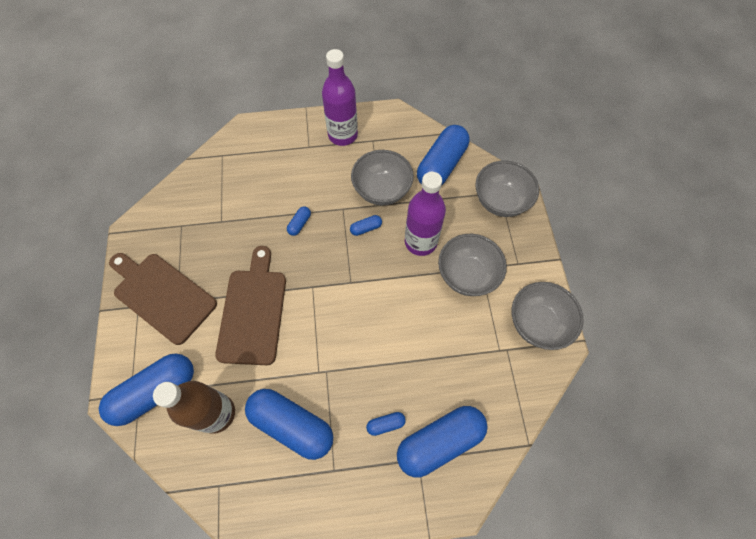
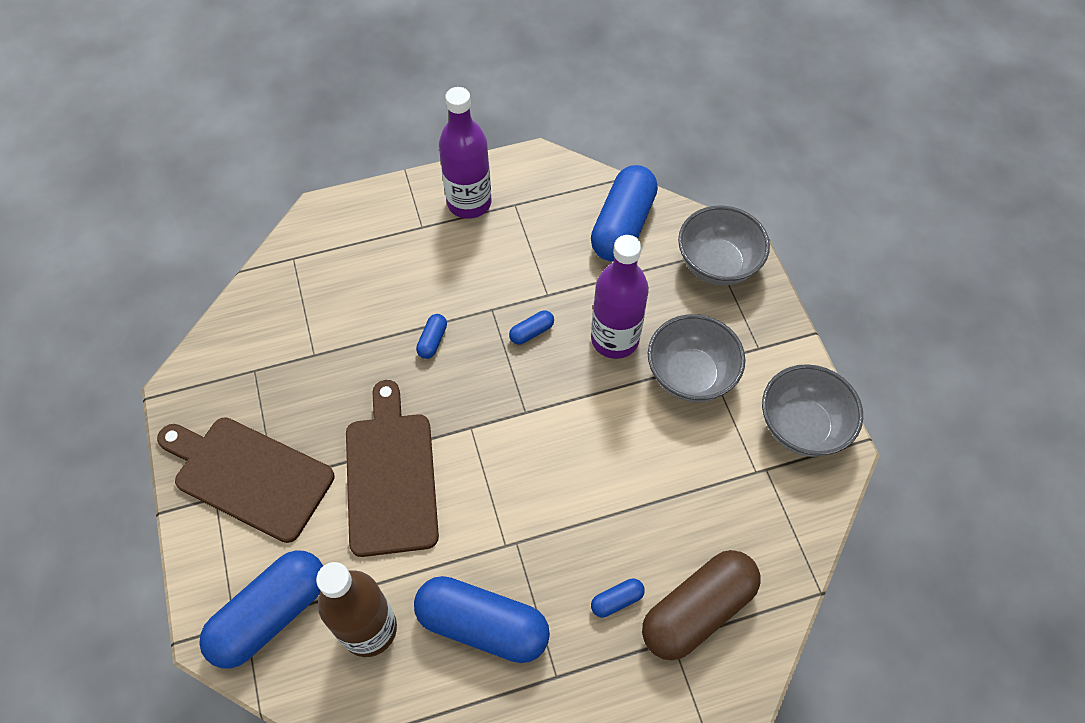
camera: 10 degrees left, 5 degrees down
grey bowl [351,150,414,205] -> none
blue capsule [397,406,488,478] -> brown capsule [642,550,761,660]

